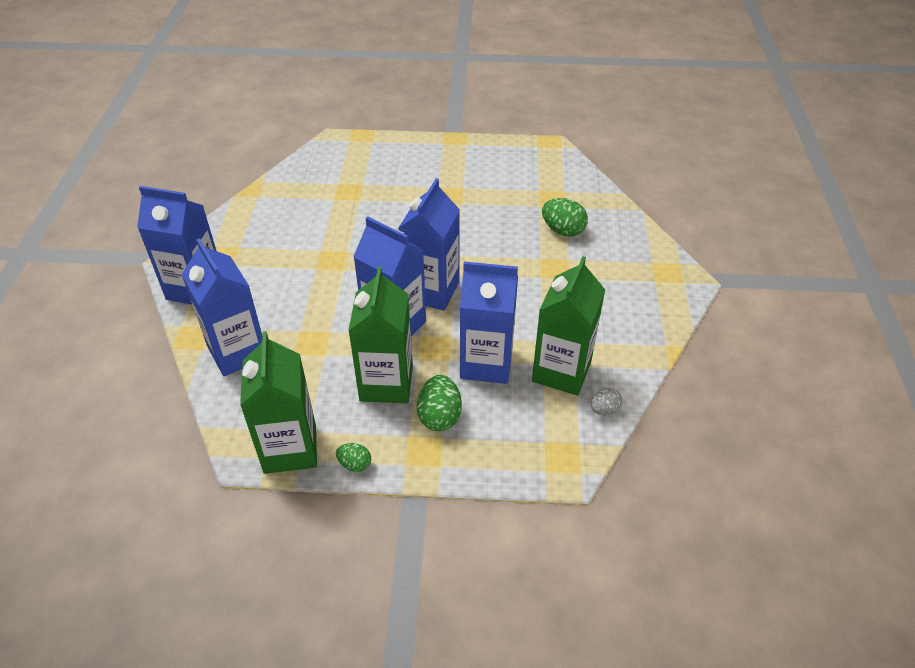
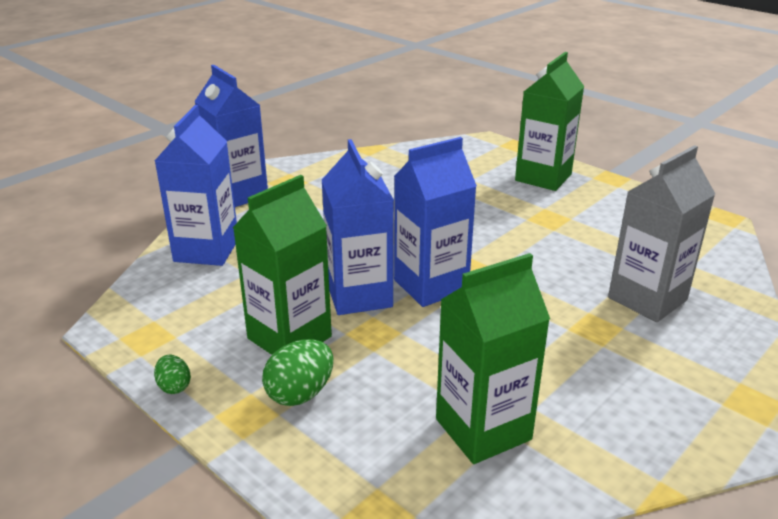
camera: 40 degrees right, 15 degrees down
green carton [240,331,317,474] -> green carton moved to [515,52,584,191]
blue carton [460,262,518,384] -> none
green egg [542,198,588,237] -> grey carton [608,145,715,322]
grey egg [591,388,622,415] -> none

